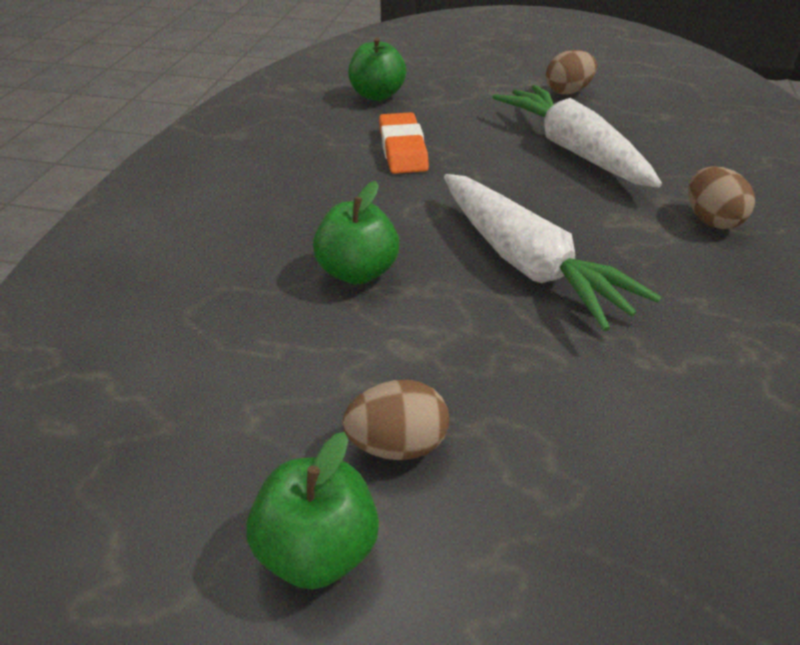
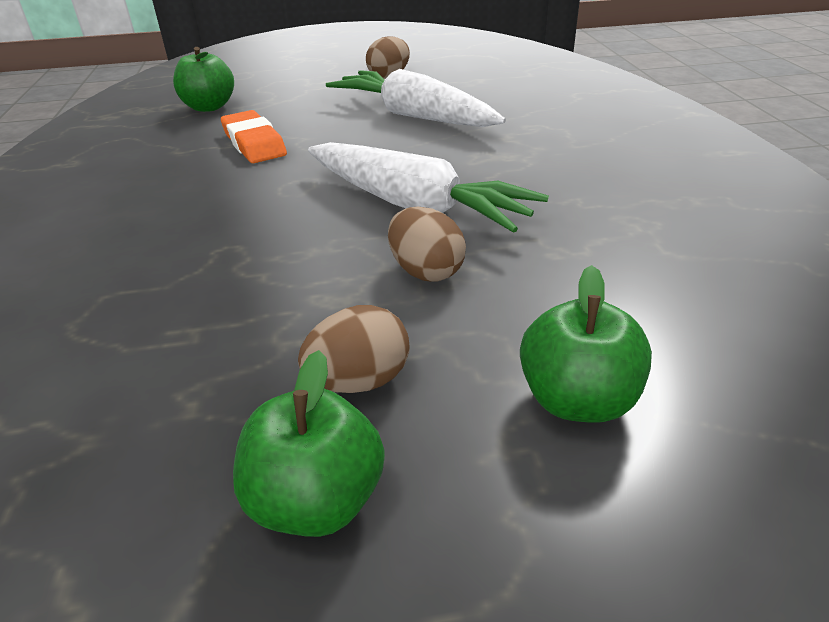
camera: 20 degrees left, 5 degrees down
green apple [313,181,399,285] -> green apple moved to [520,265,652,423]
brown egg [688,166,755,229] -> brown egg moved to [388,207,466,282]

